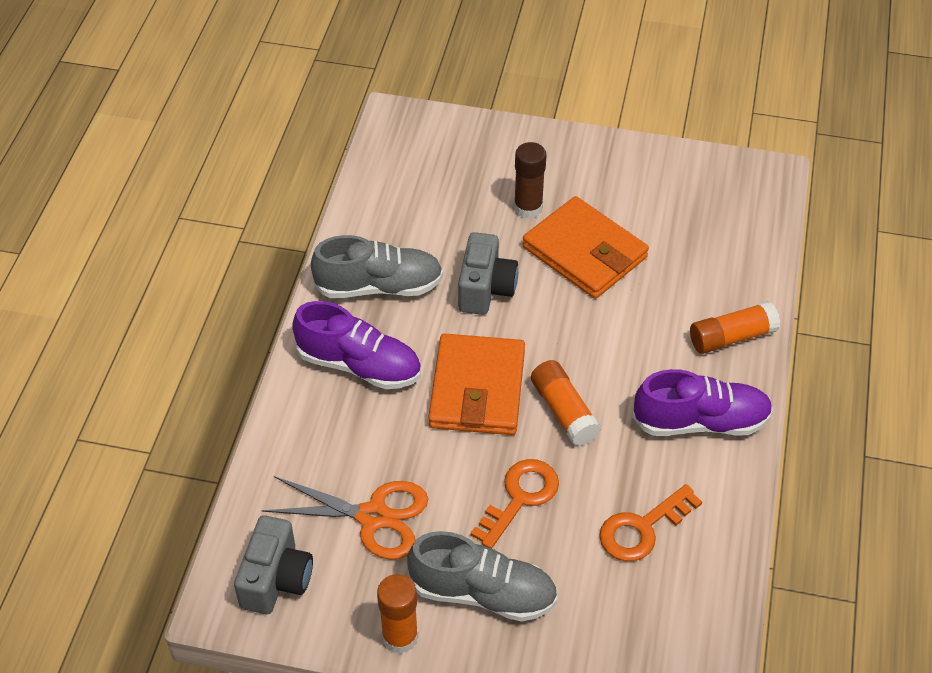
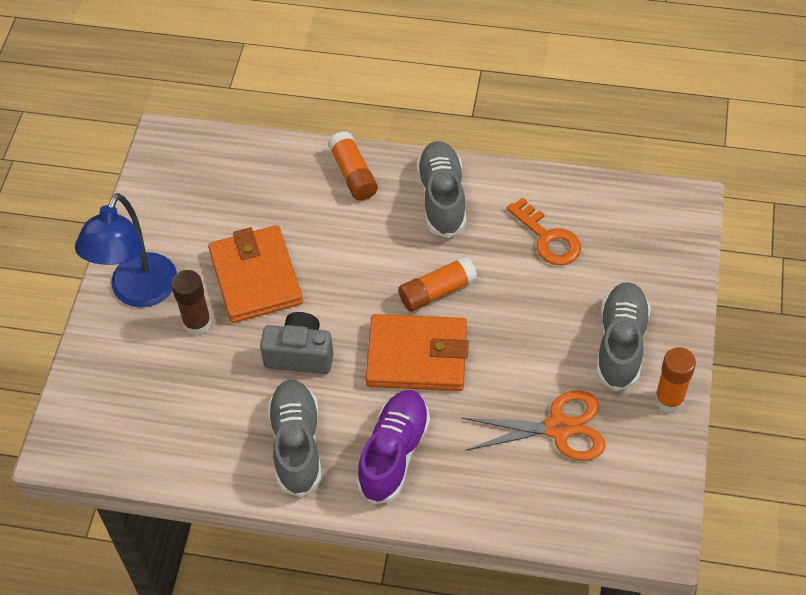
camera: 90 degrees left, 5 degrees up
grey camera [234,515,313,614] -> none
orange scissors [262,476,428,560] -> orange scissors turned 75 degrees clockwise [462,390,606,461]
orange key [471,459,559,549] -> none
orange wallet [523,196,649,299] -> orange wallet turned 60 degrees counterclockwise [208,225,303,323]
purple shoe [632,369,773,436] -> grey shoe [416,141,466,238]
none -> blue lamp [75,193,177,307]

